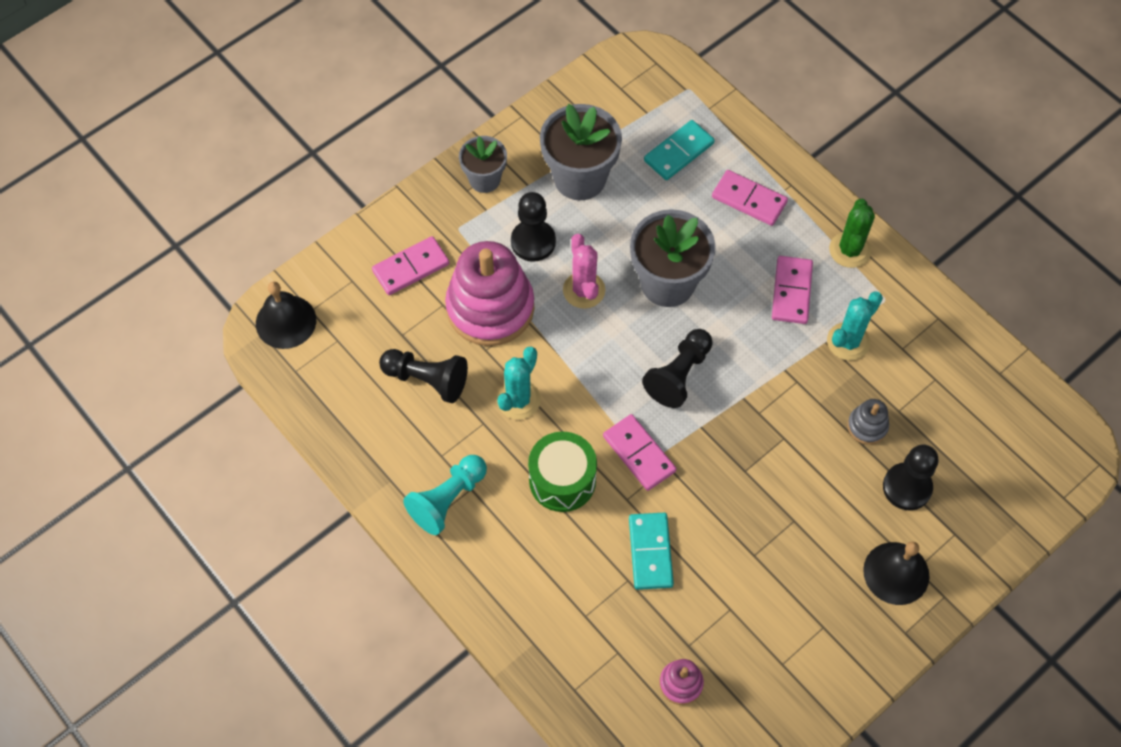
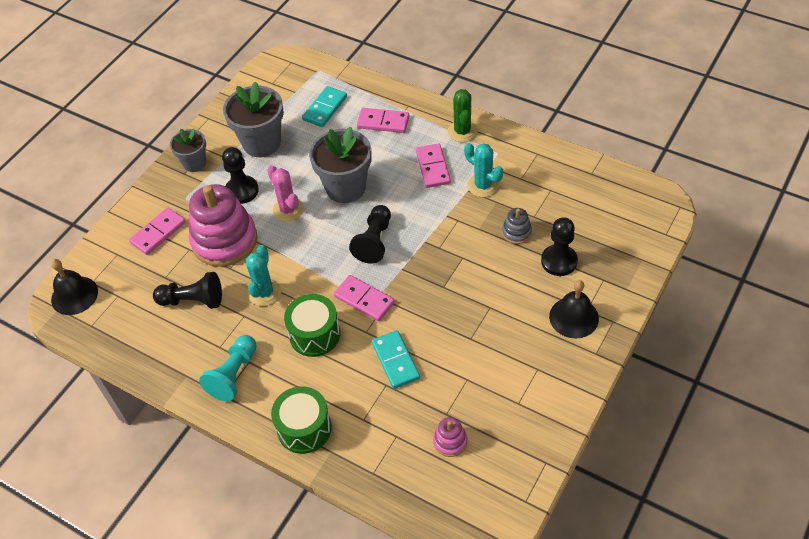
camera: 15 degrees left, 10 degrees down
turquoise cactus [827,291,883,361] -> turquoise cactus turned 75 degrees counterclockwise [464,143,503,197]
none -> green drum [271,386,332,454]

